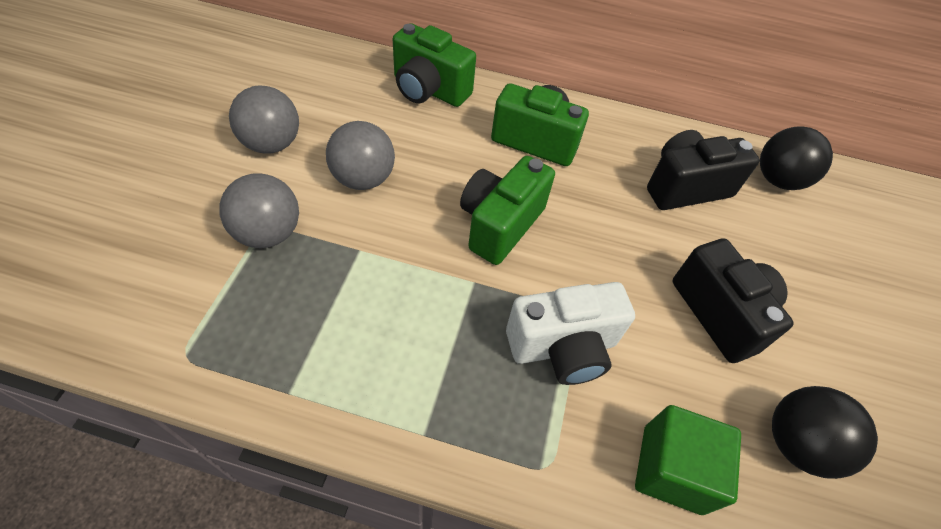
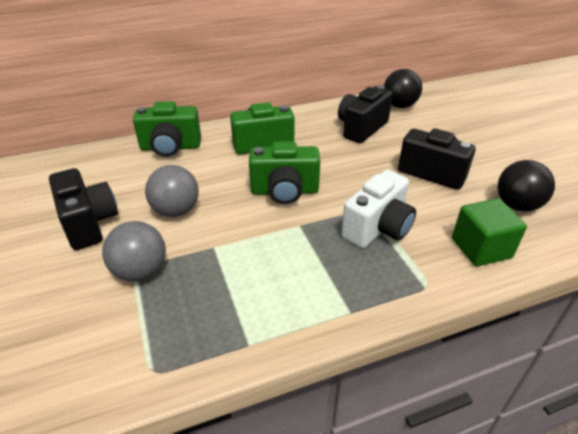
camera: 30 degrees left, 15 degrees down
grey ball [229,86,299,154] -> black camera [49,168,118,250]
green camera [460,156,555,265] -> green camera turned 90 degrees counterclockwise [249,141,320,204]

